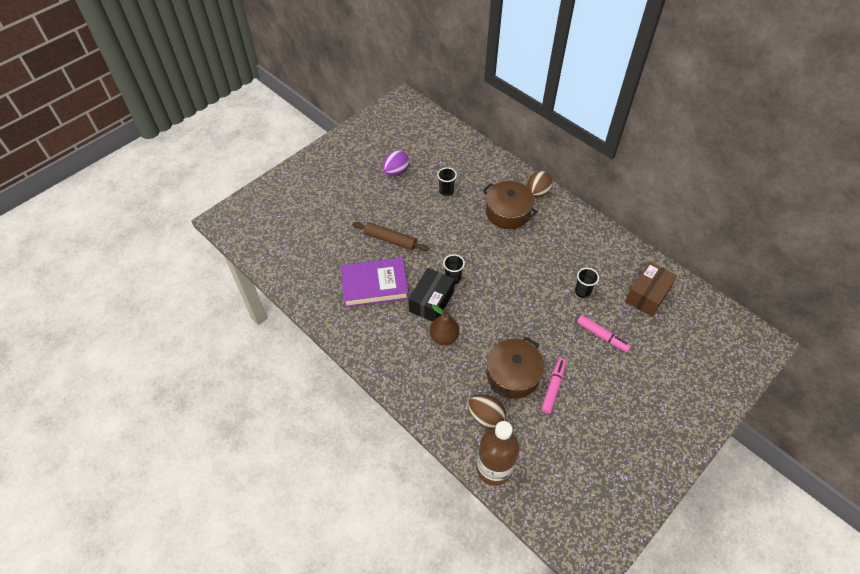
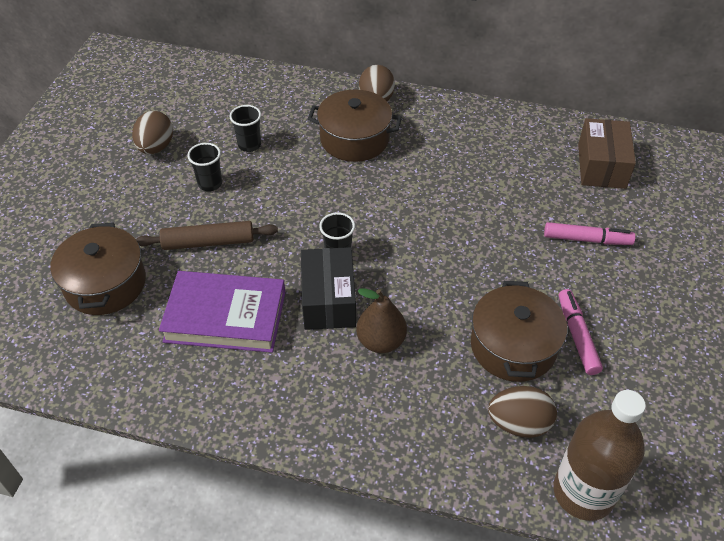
camera: 30 degrees left, 5 degrees down
purple book [340,258,409,308] -> purple book turned 45 degrees clockwise [159,271,286,353]
purple egg [382,150,409,176] -> brown egg [132,111,173,154]
black cup [575,268,599,298] -> black cup moved to [187,143,222,191]
none -> brown pot [50,222,146,315]

